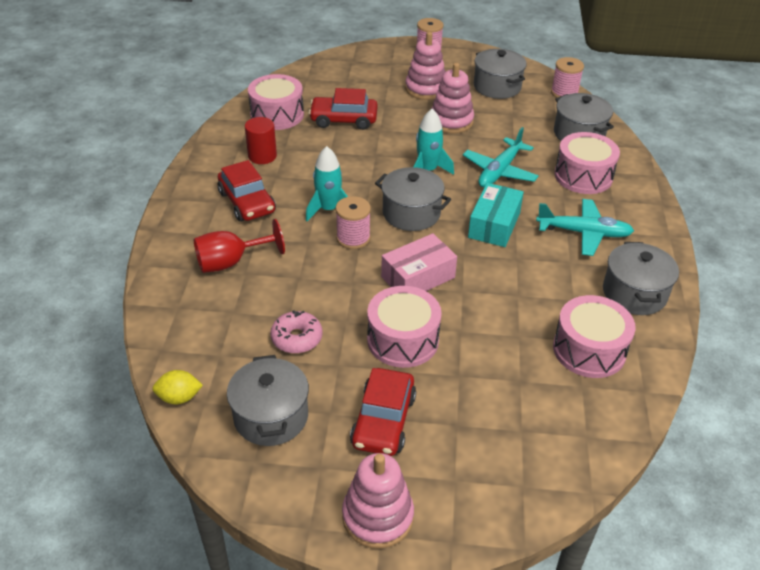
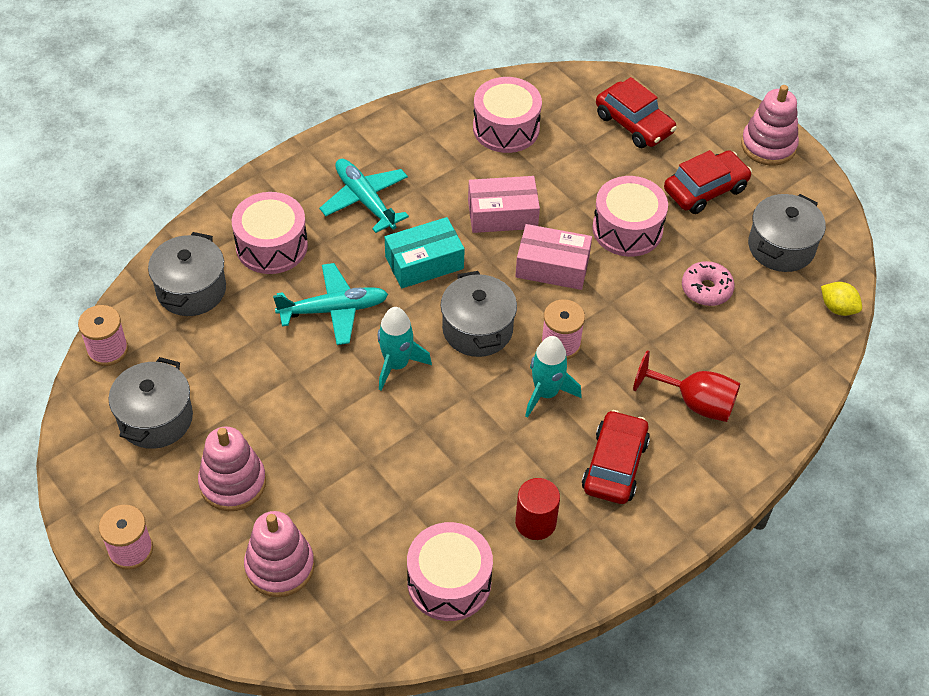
camera: 135 degrees left, 10 degrees up
red car [309,88,378,130] -> red car moved to [596,77,677,148]
pink stacking toy [431,63,474,133] -> pink stacking toy moved to [244,511,314,597]
grey pot [603,242,679,315] -> none
none -> pink box [468,176,540,233]

